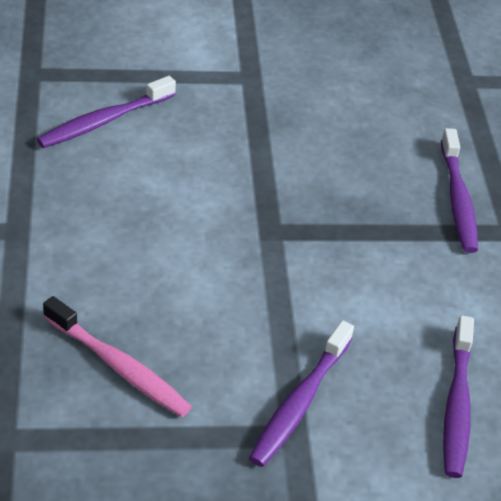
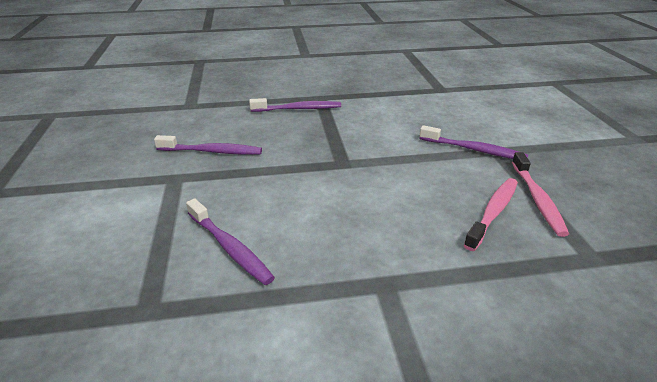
camera: 90 degrees left, 10 degrees down
purple toothbrush [443,315,474,478] -> purple toothbrush moved to [154,135,262,155]
none -> pink toothbrush [512,152,569,237]

